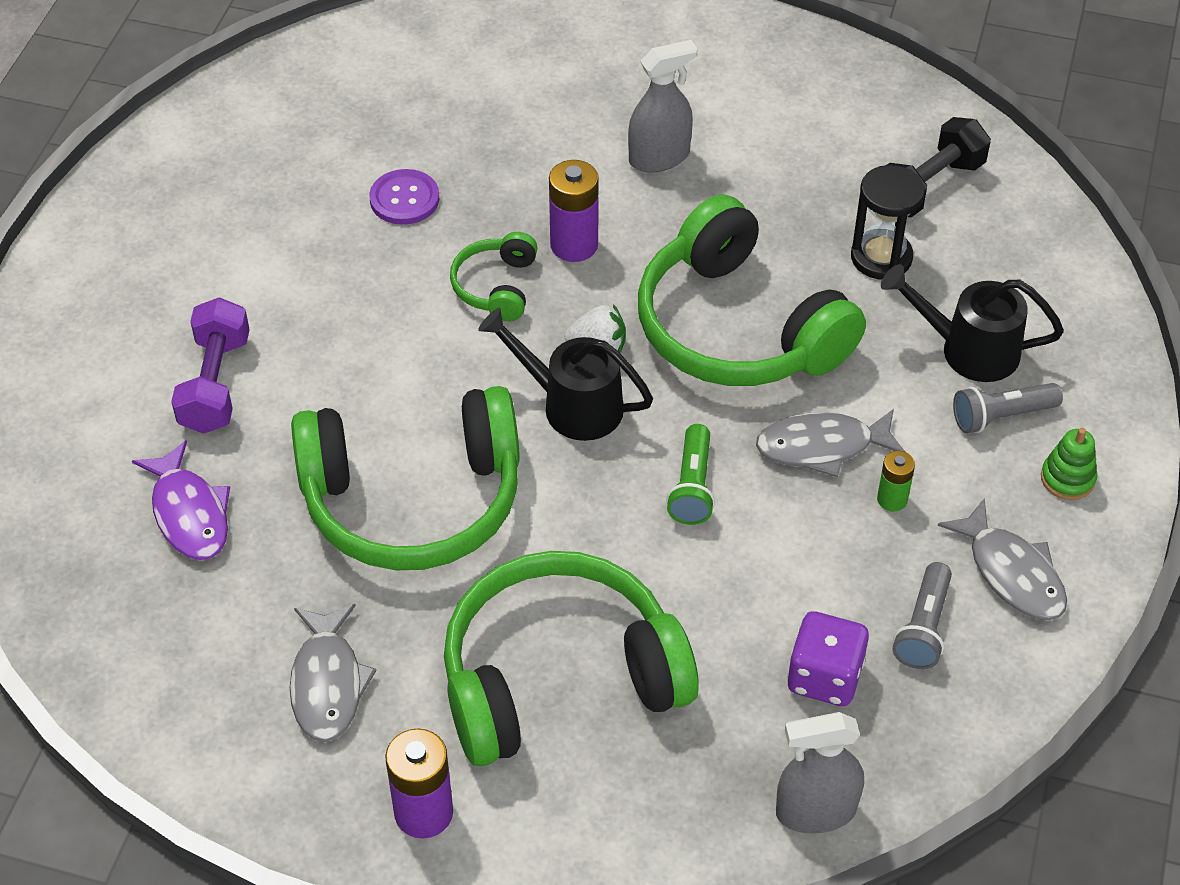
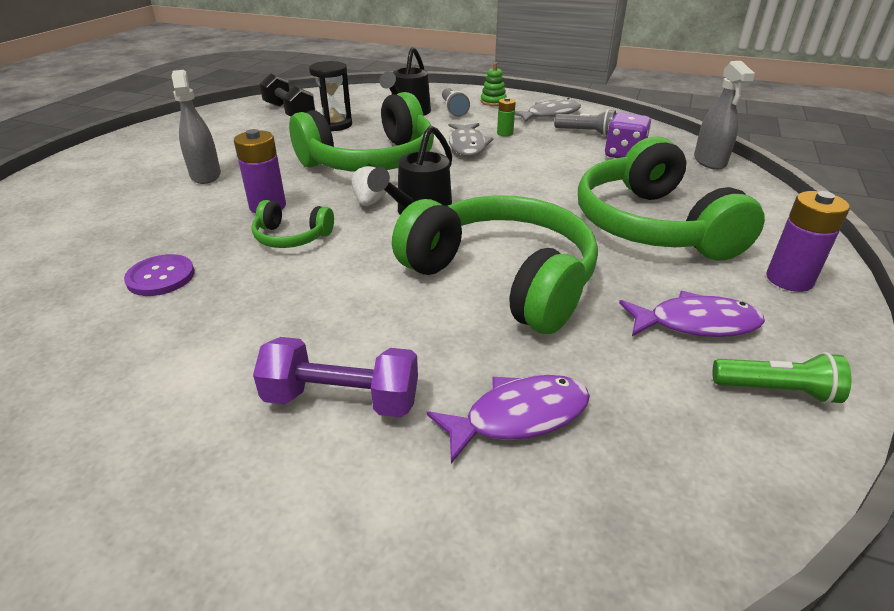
camera: 85 degrees left, 15 degrees down
grey fish [290,604,377,742] -> purple fish [619,291,765,337]
green headphones [291,386,520,570] -> green headphones turned 45 degrees counterclockwise [392,195,598,334]
green flashlight [666,424,715,525] -> green flashlight moved to [713,352,851,404]

